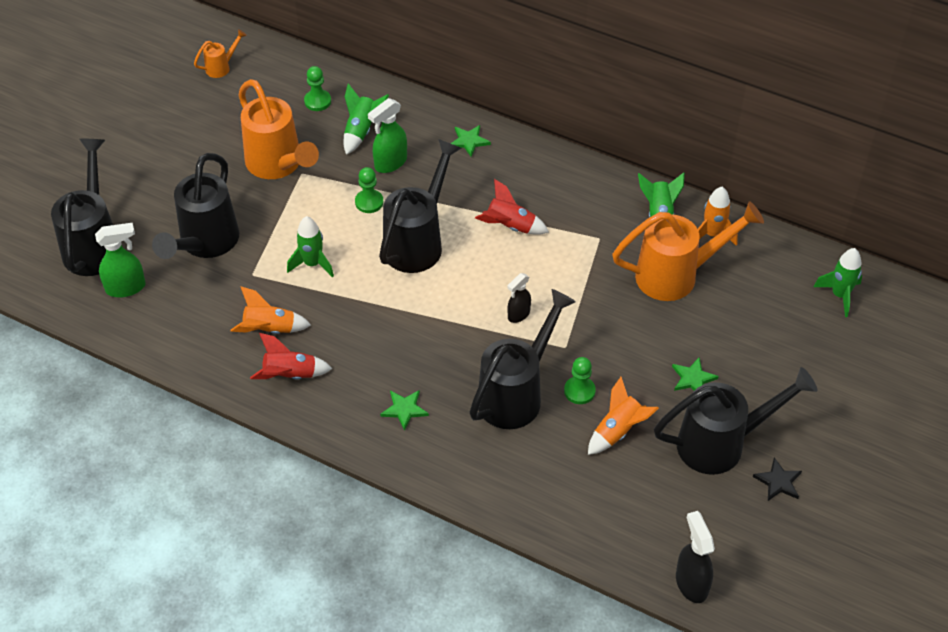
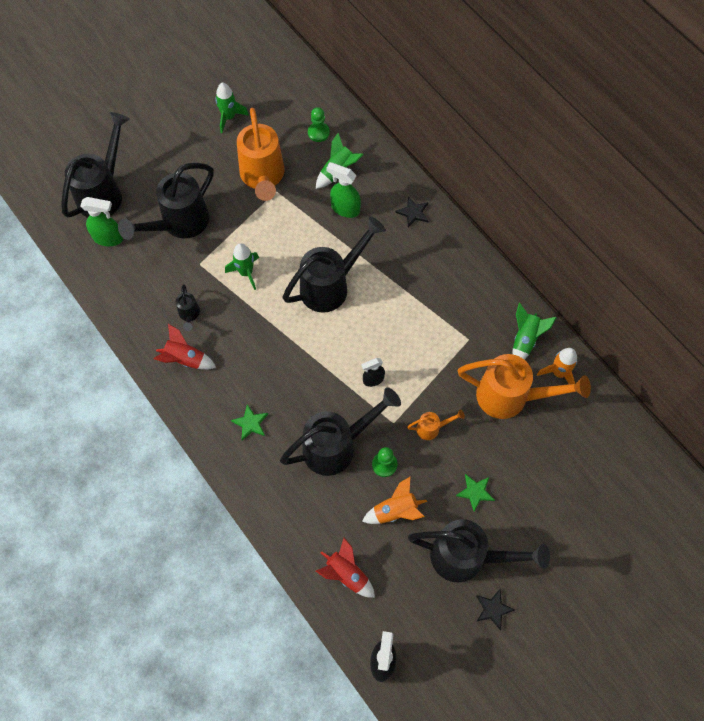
camera: 25 degrees right, 15 degrees up
orange watering can [194,29,247,78] -> orange watering can moved to [407,410,465,440]
orange rocket [231,287,311,334] -> black watering can [176,284,200,331]
green pawn [355,167,383,213] -> none
green spray bottle [368,98,407,173] -> green spray bottle turned 45 degrees clockwise [326,162,361,218]
green star [451,125,491,157] -> black star [395,196,428,227]
red rocket [475,179,549,235] -> red rocket moved to [316,538,375,598]
green rocket [814,248,862,317] -> green rocket moved to [215,83,249,133]

